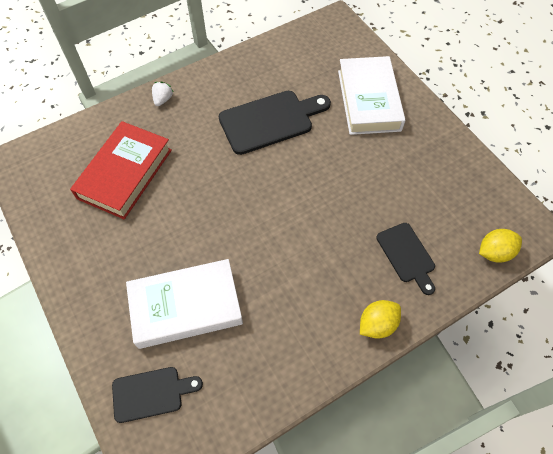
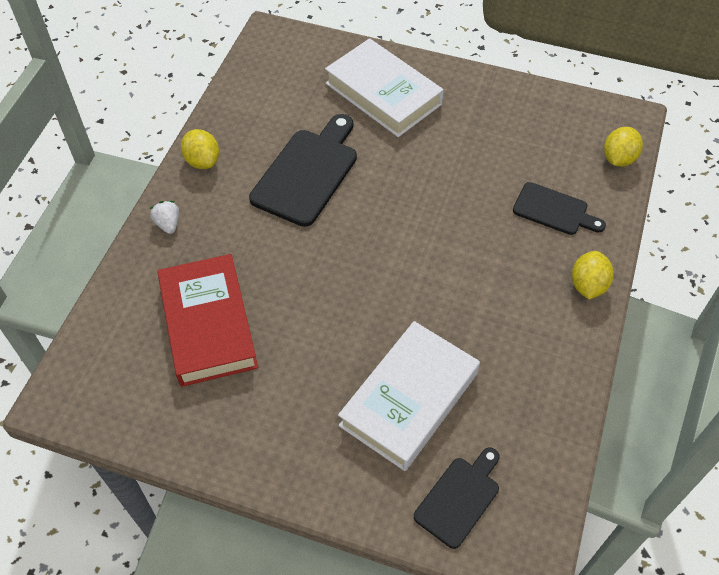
camera: 40 degrees left, 5 degrees down
none -> yellow lemon [181,129,219,169]

